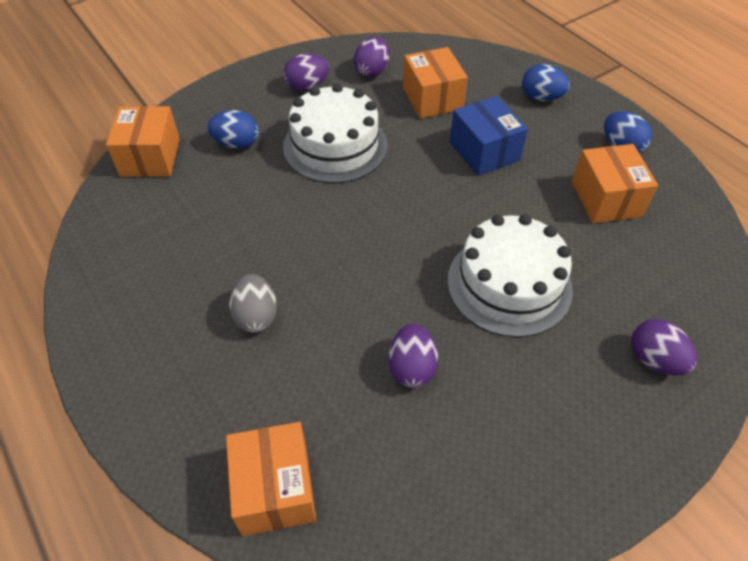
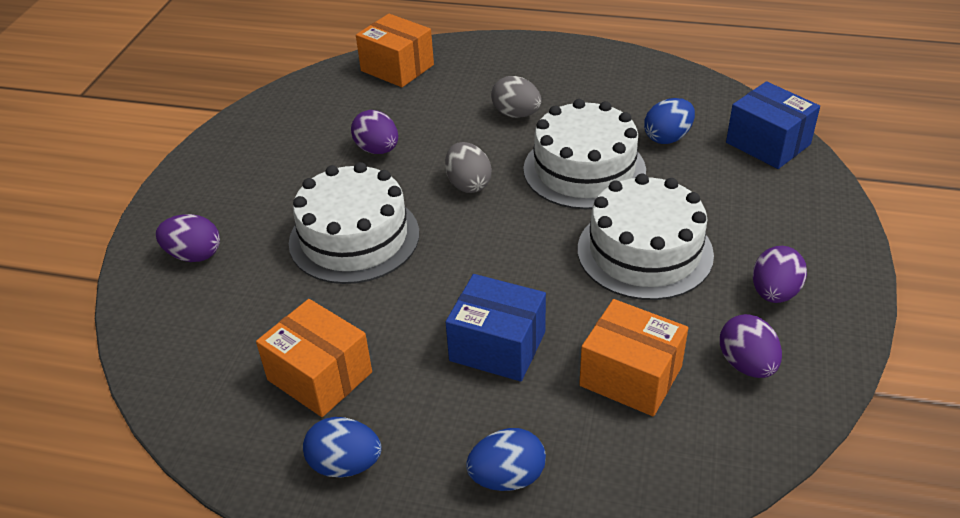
camera: 140 degrees right, 10 degrees down
orange box [106,106,180,177] -> blue box [726,81,820,169]
blue egg [207,110,258,149] -> blue egg moved to [644,98,695,144]
none -> grey egg [445,142,492,193]
none -> white cake [523,99,646,209]

